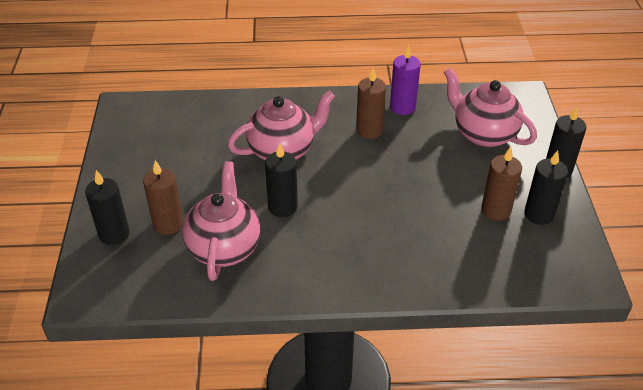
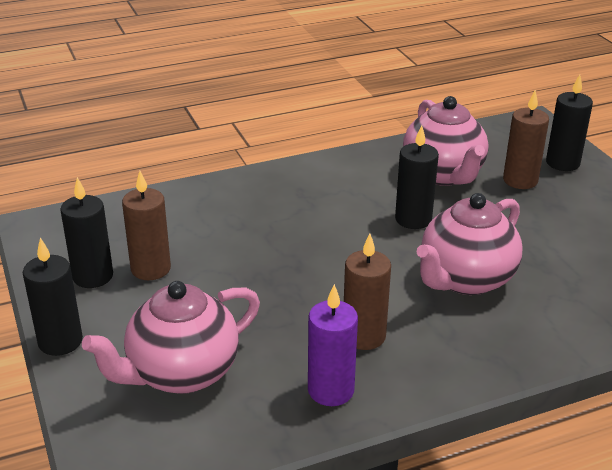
camera: 160 degrees right, 10 degrees down
pink teapot [444,68,537,147] -> pink teapot turned 120 degrees clockwise [82,281,260,394]

